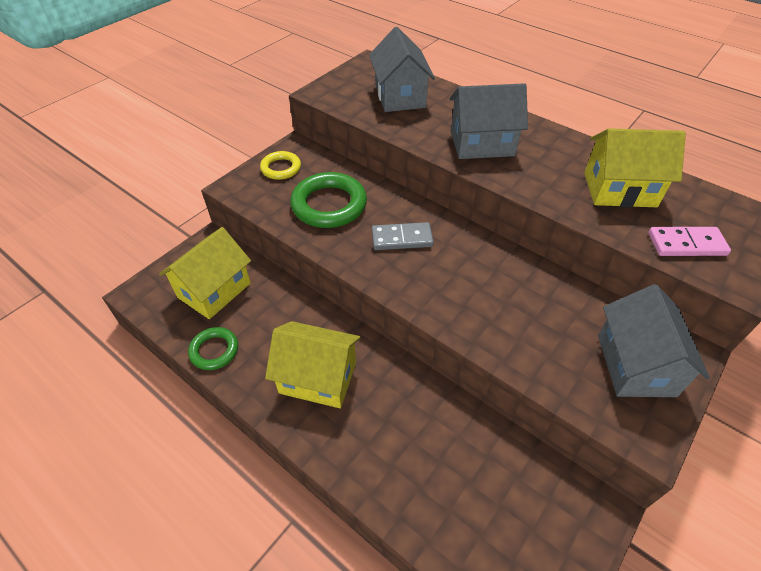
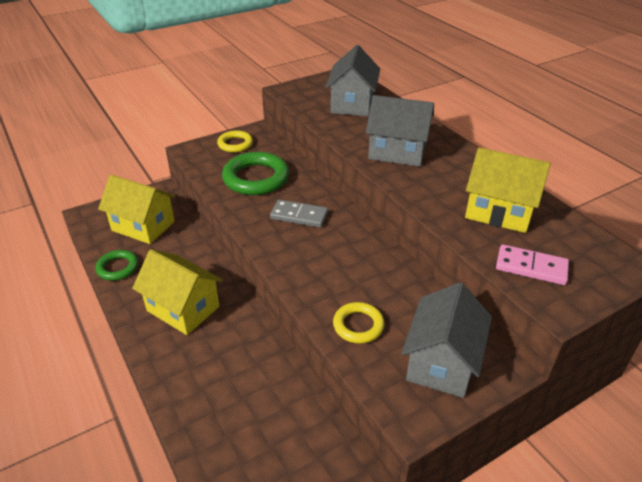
camera: 20 degrees right, 10 degrees down
yellow house [159,227,251,319] -> yellow house turned 60 degrees clockwise [98,175,176,244]
none -> yellow ring [333,302,385,344]

